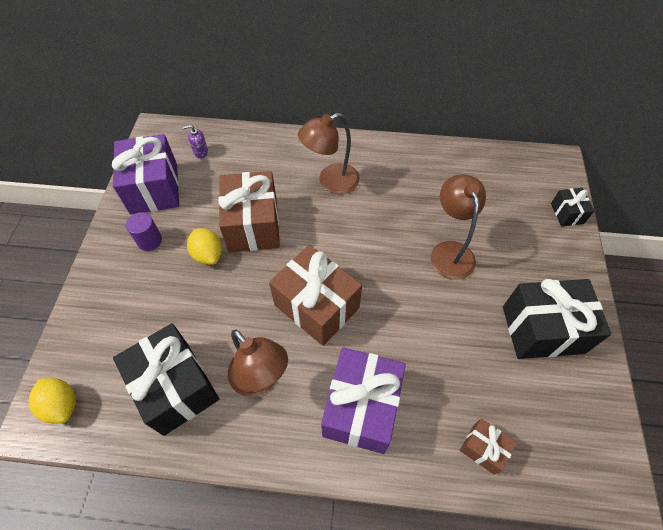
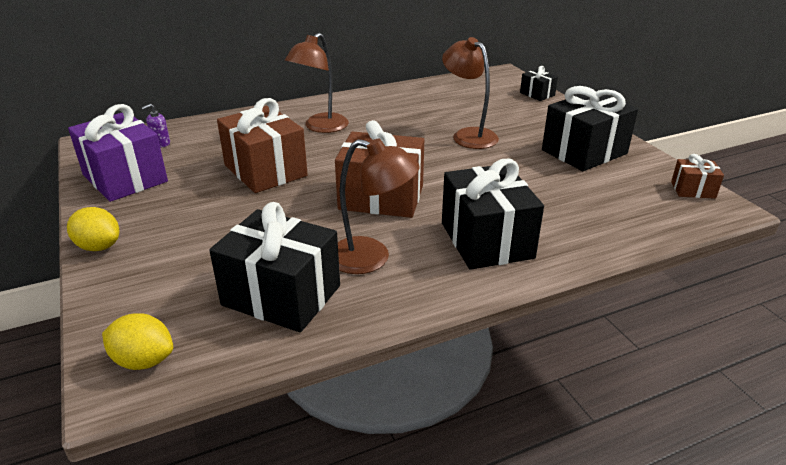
camera: 30 degrees left, 25 degrees down
purple cylinder [126,212,162,251] -> none
yellow lemon [187,228,222,265] -> yellow lemon moved to [67,207,119,251]
purple gift [321,347,406,454] -> black gift [442,159,544,270]
brown gift [460,419,517,474] -> brown gift moved to [671,154,724,199]

